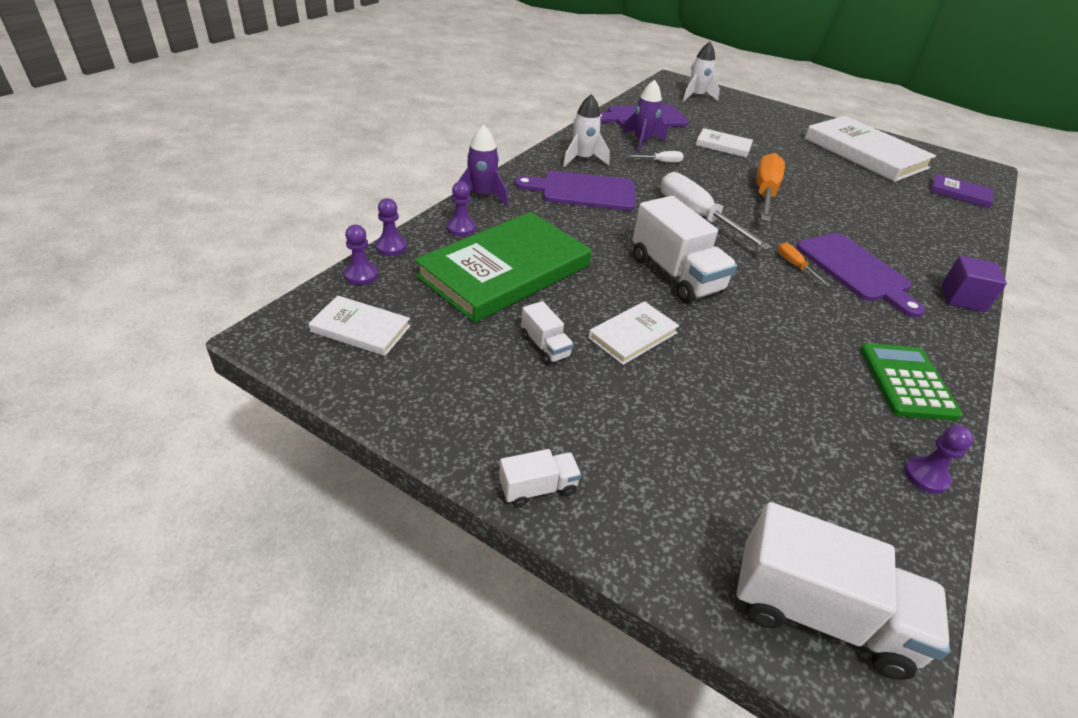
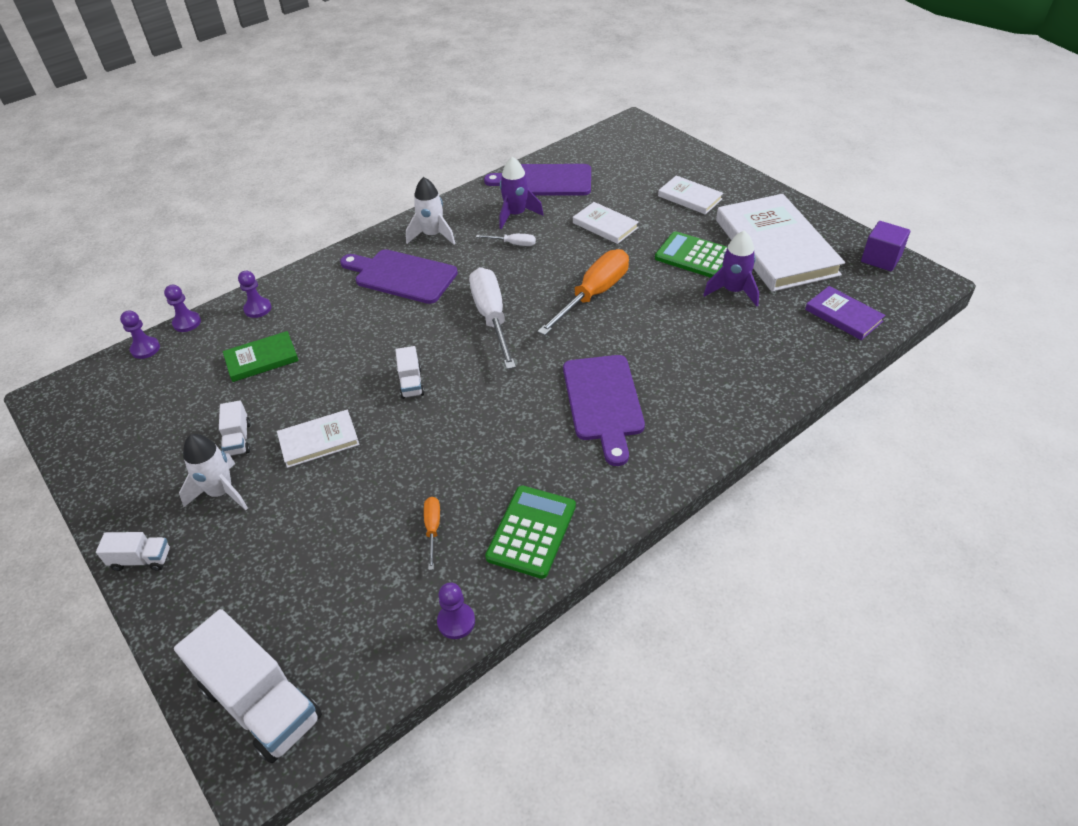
camera: 25 degrees right, 5 degrees up
white book [308,296,411,356] -> white book moved to [658,175,723,214]
green book [415,212,592,323] -> green book [223,331,299,382], size x0.48
purple rocket [458,125,508,206] -> purple rocket moved to [704,231,759,307]
white truck [632,196,737,303] -> white truck [395,346,425,399], size x0.49
white rocket [683,42,720,102] -> white rocket moved to [179,434,248,510]
orange screwdriver [778,243,830,286] -> orange screwdriver moved to [424,497,440,570]
purple cube [941,256,1007,312] -> purple cube moved to [861,221,910,271]
none -> green calculator [655,231,727,278]

